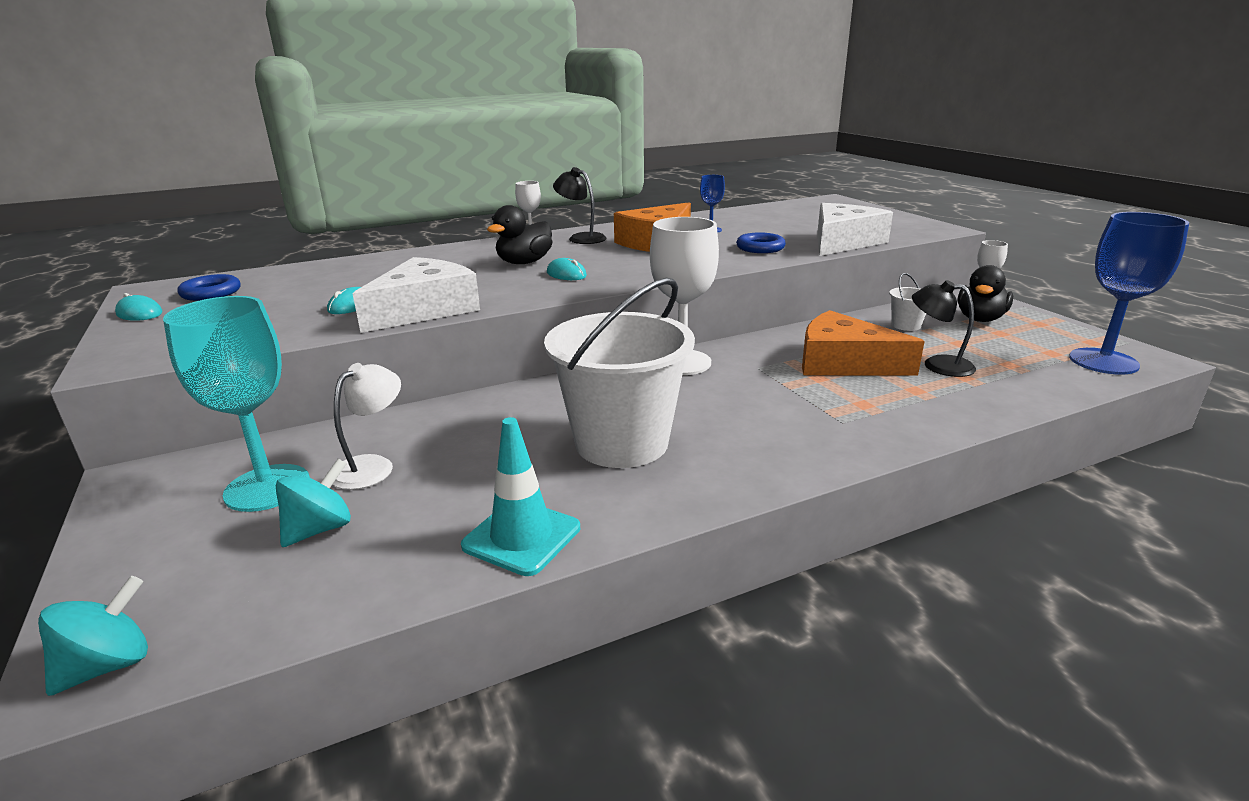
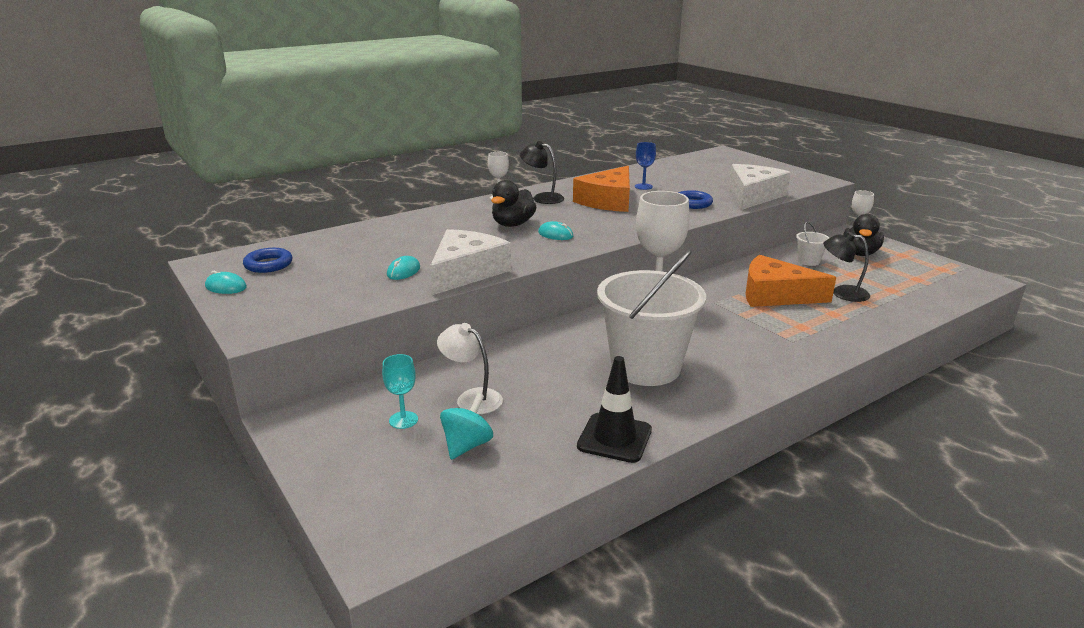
camera: 10 degrees left, 0 degrees up
turquoise spinning top [38,576,148,696] -> none
turquoise goblet [163,296,310,512] -> turquoise goblet [382,354,418,429], size x0.48
white lamp [332,363,401,490] -> white lamp turned 75 degrees counterclockwise [437,323,503,414]
turquoise traffic cone [461,417,580,576] -> black traffic cone [577,356,652,463]
blue goblet [1069,212,1189,375] -> none

